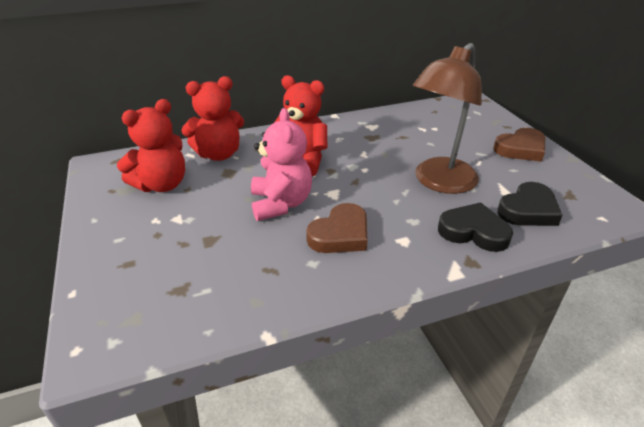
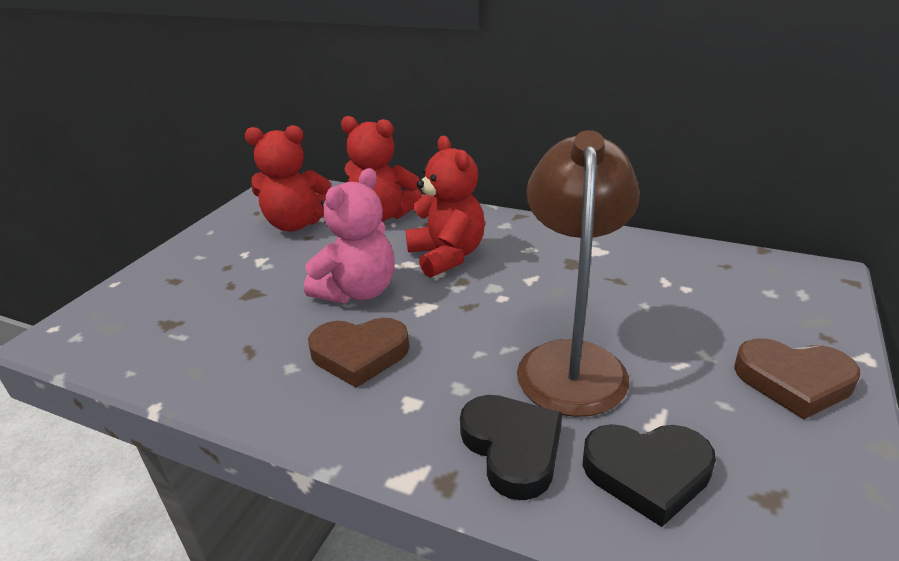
camera: 45 degrees right, 5 degrees down
brown lamp [413,43,482,194] -> brown lamp turned 105 degrees clockwise [517,130,640,417]

